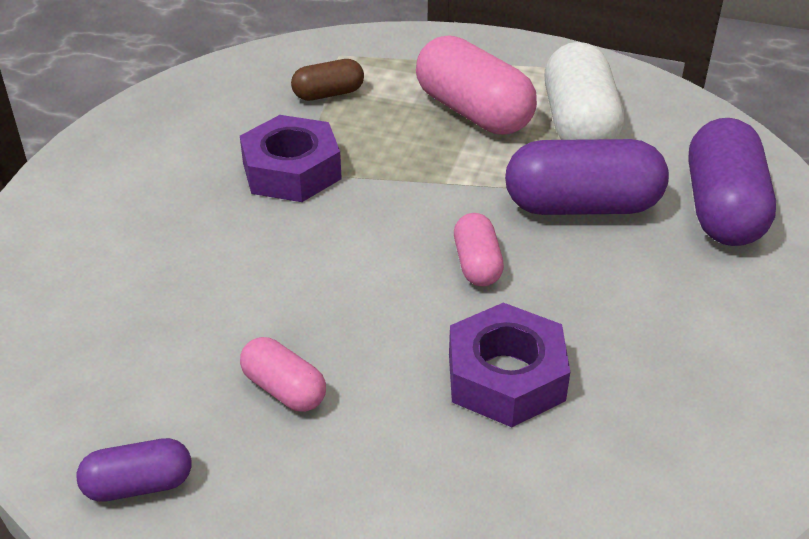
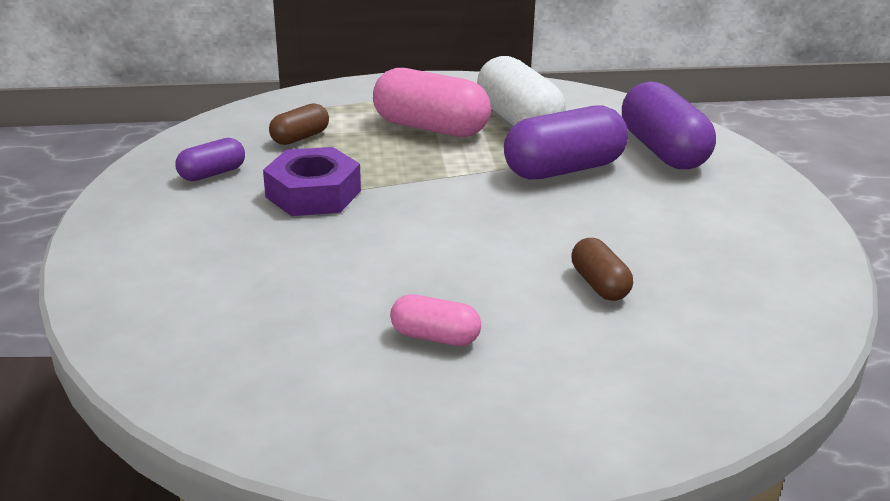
camera: 25 degrees left, 10 degrees down
purple capsule [76,438,191,502] -> purple capsule moved to [175,138,245,181]
purple nut [449,303,570,427] -> brown capsule [572,238,633,301]
pink capsule [454,213,504,286] -> none

